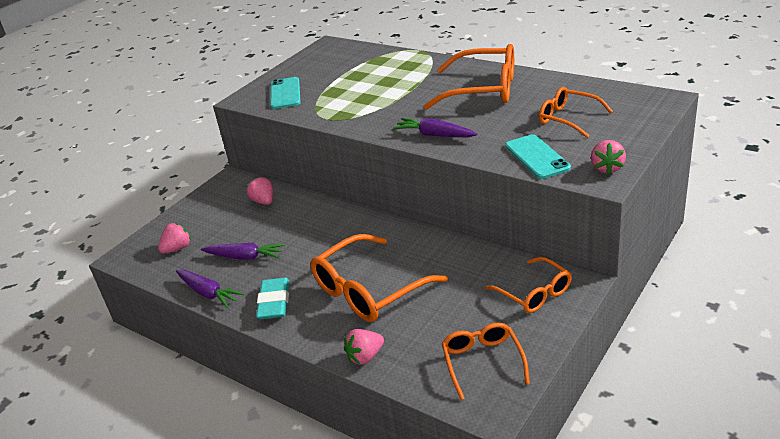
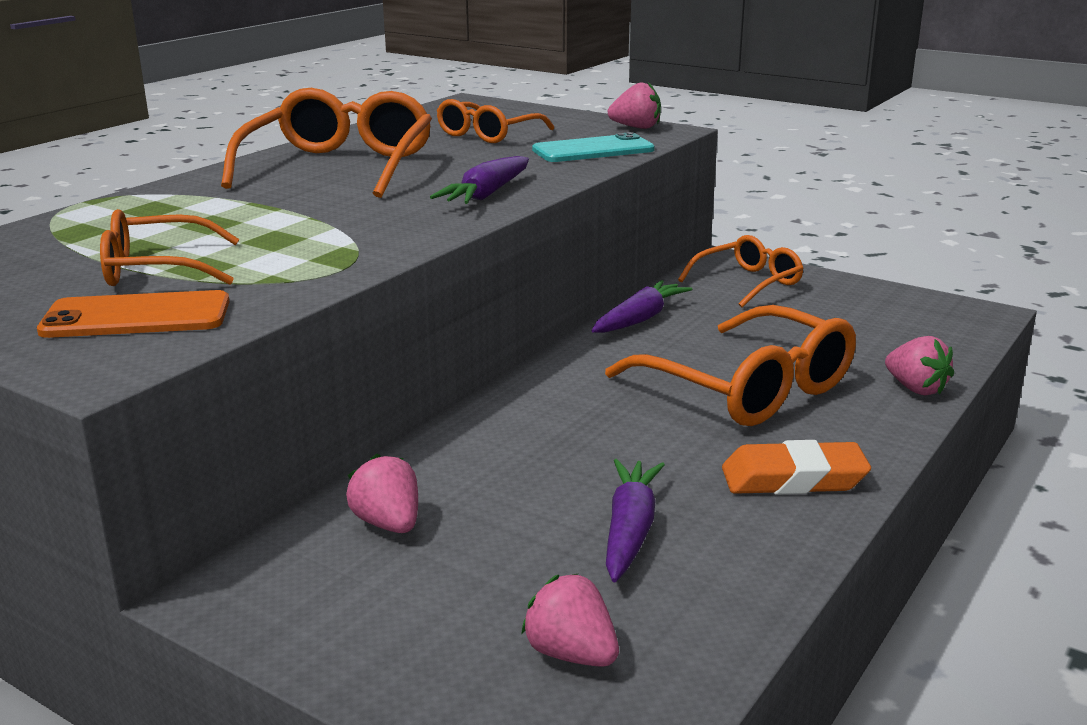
camera: 95 degrees left, 10 degrees down
purple carrot [176,270,244,308] -> purple carrot moved to [592,280,693,333]
pink strawberry [246,177,273,205] -> pink strawberry turned 90 degrees clockwise [346,454,418,533]
turquoise eraser [256,278,289,319] -> orange eraser [722,440,871,495]
turquoise phone [271,77,301,109] -> orange phone [37,290,230,338]
orange glasses [442,323,530,400] -> orange glasses moved to [100,209,239,286]

